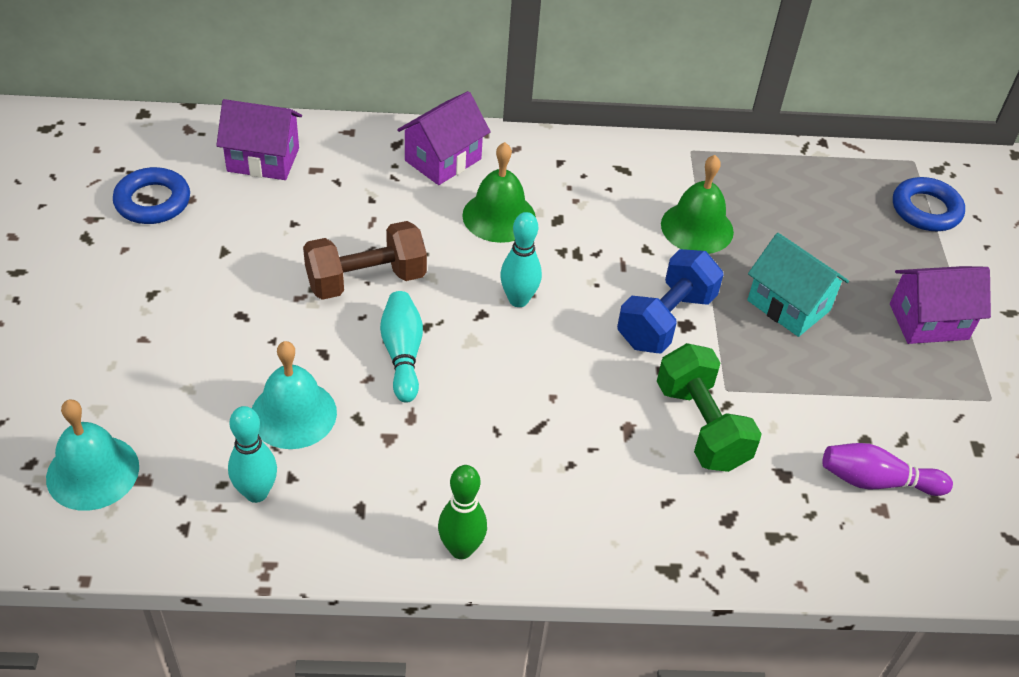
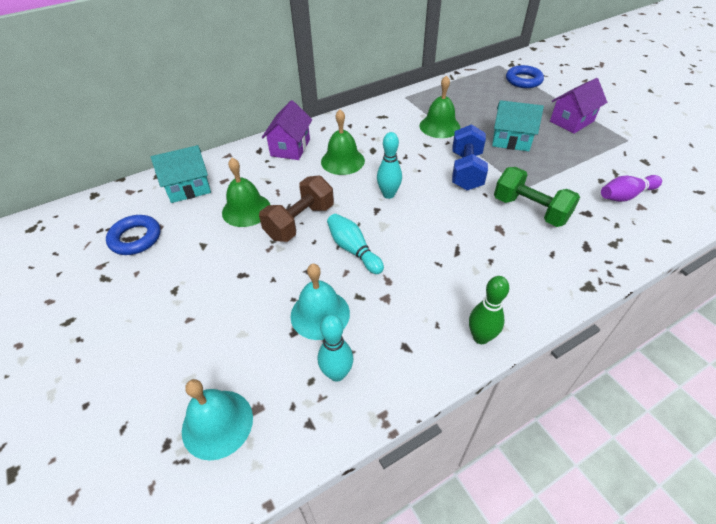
camera: 25 degrees left, 0 degrees up
purple house [216,99,302,180] -> turquoise house [151,145,211,203]
none -> green bell [222,158,270,227]

